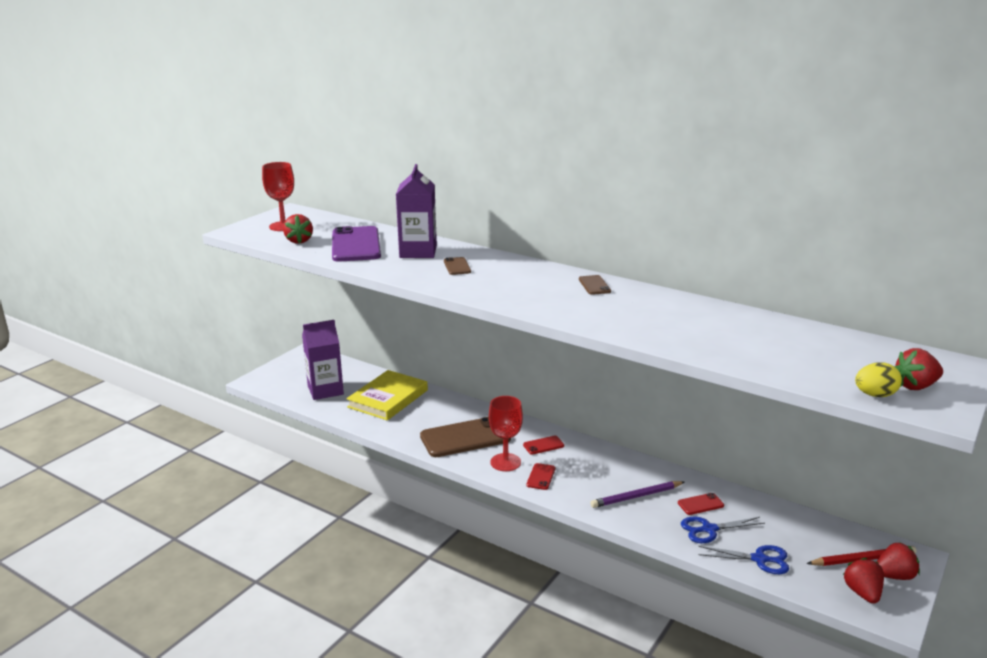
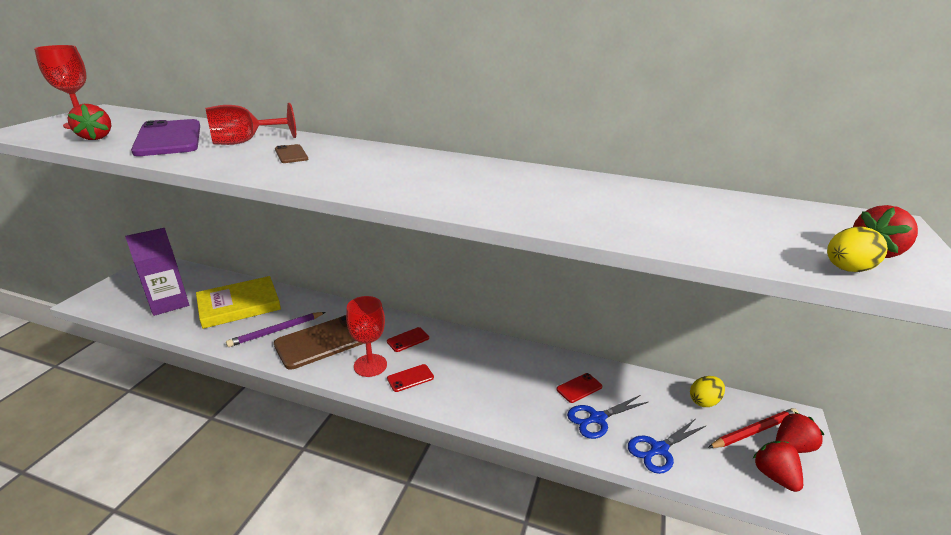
camera: 15 degrees left, 5 degrees up
yellow book [346,370,428,421] -> yellow book turned 45 degrees clockwise [196,276,281,329]
purple carton [396,164,437,258] -> red goblet [205,103,296,145]
red phone [526,463,555,490] -> red phone turned 60 degrees clockwise [387,364,434,392]
brown phone [579,275,611,295] -> none
purple pencil [590,481,685,508] -> purple pencil moved to [226,312,326,347]
blue scissors [698,545,789,574] -> blue scissors turned 150 degrees clockwise [628,419,706,474]
none -> yellow egg [690,376,725,407]

